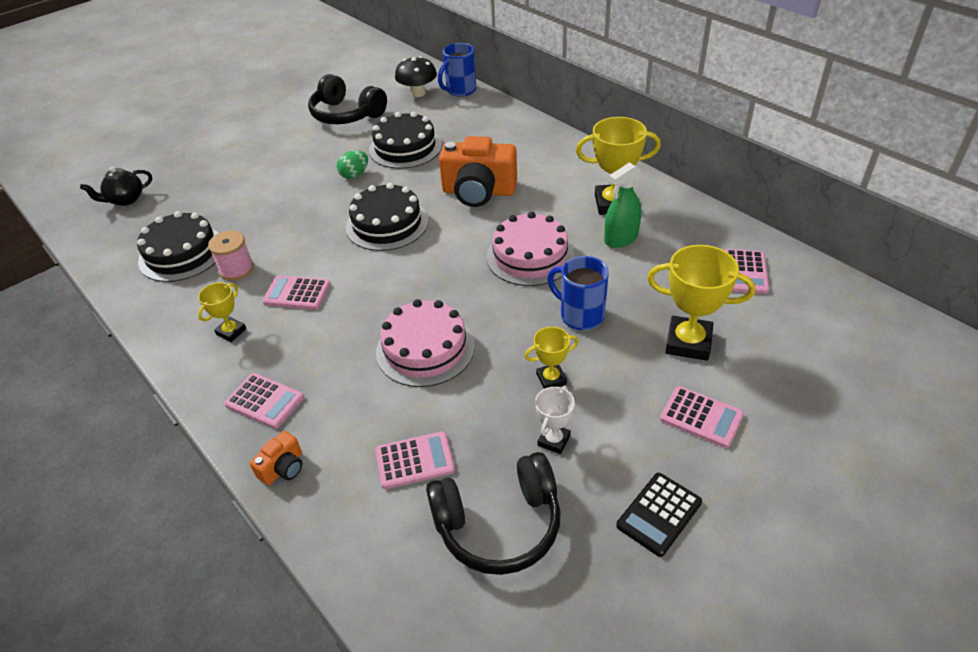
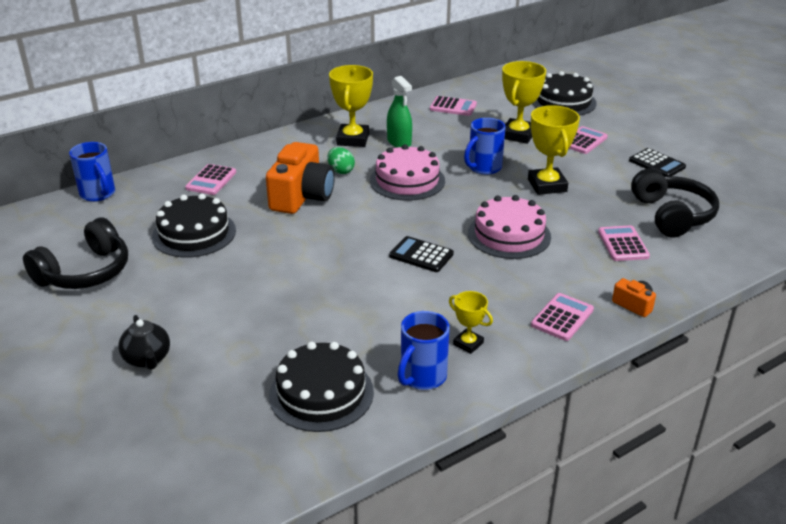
camera: 85 degrees left, 10 degrees down
black teapot [80,167,152,206] -> black teapot moved to [118,315,170,370]
pink spool [208,231,254,281] -> none
pink calculator [262,275,331,310] -> pink calculator moved to [185,164,236,195]
green egg [337,150,368,179] -> green egg moved to [328,147,355,174]
black cake [346,183,428,251] -> black cake moved to [533,71,597,116]
black mushroom [395,56,437,97] -> none
yellow trophy [524,327,579,389] -> yellow trophy [528,105,580,195], size x1.82
white trophy [535,386,575,454] -> none
none -> black calculator [389,236,454,272]
none -> blue mug [398,311,450,390]

